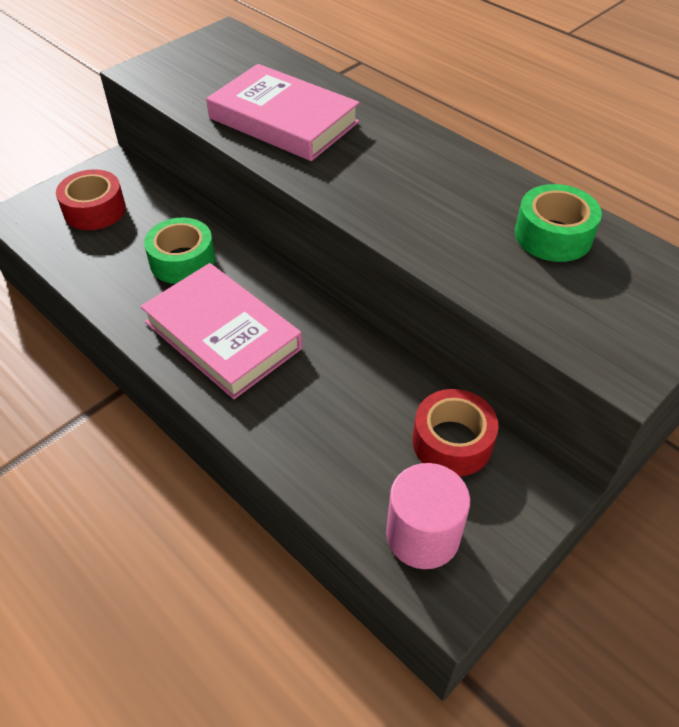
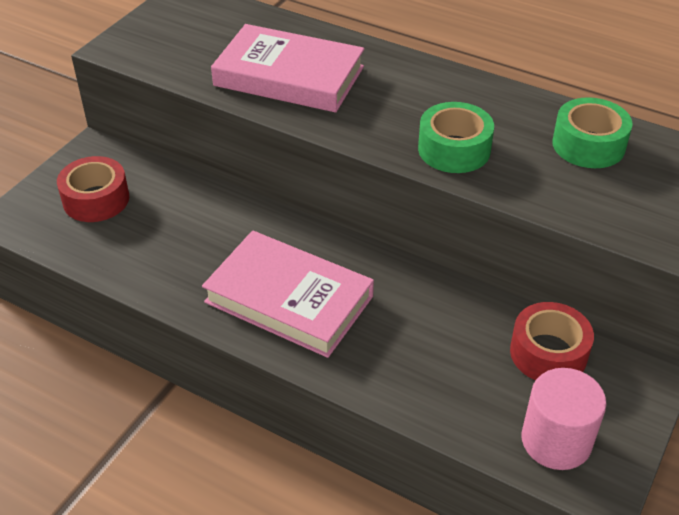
camera: 15 degrees left, 5 degrees down
green tape [144,218,215,284] -> green tape moved to [418,102,494,173]

